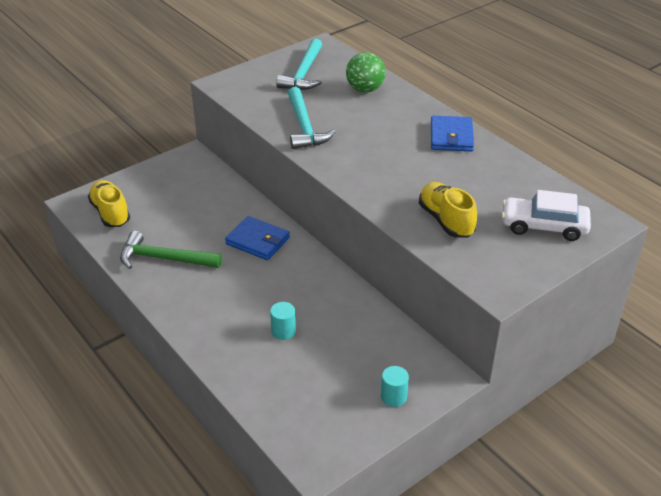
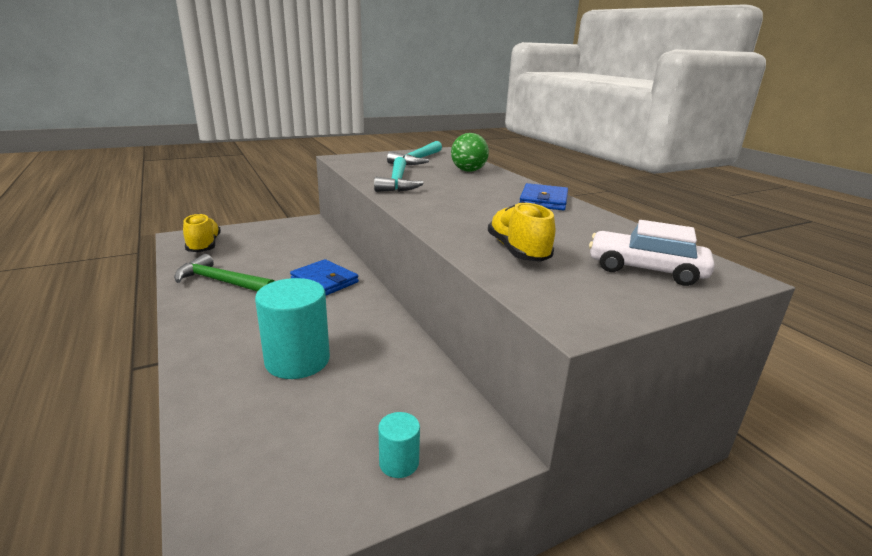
camera: 10 degrees right, 15 degrees down
turquoise cylinder [270,302,296,340] -> turquoise cylinder [255,278,330,379], size x2.06

